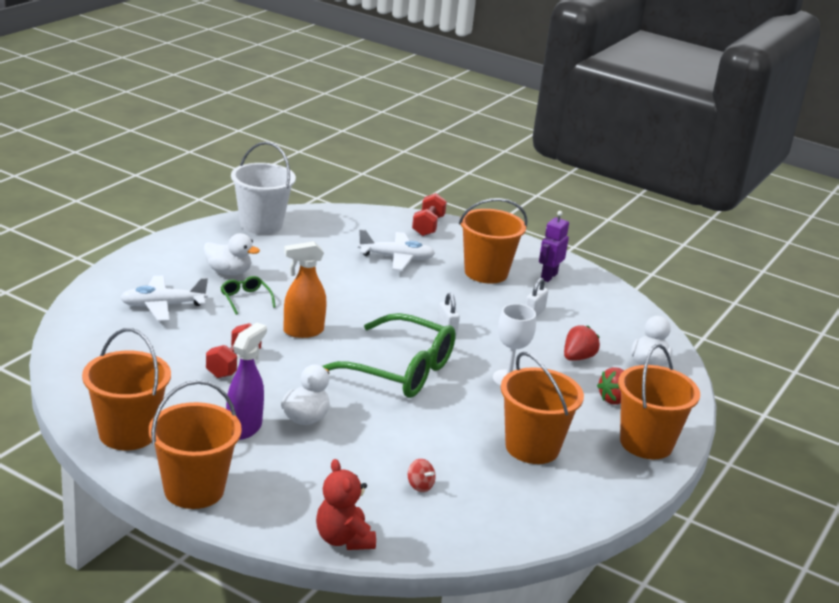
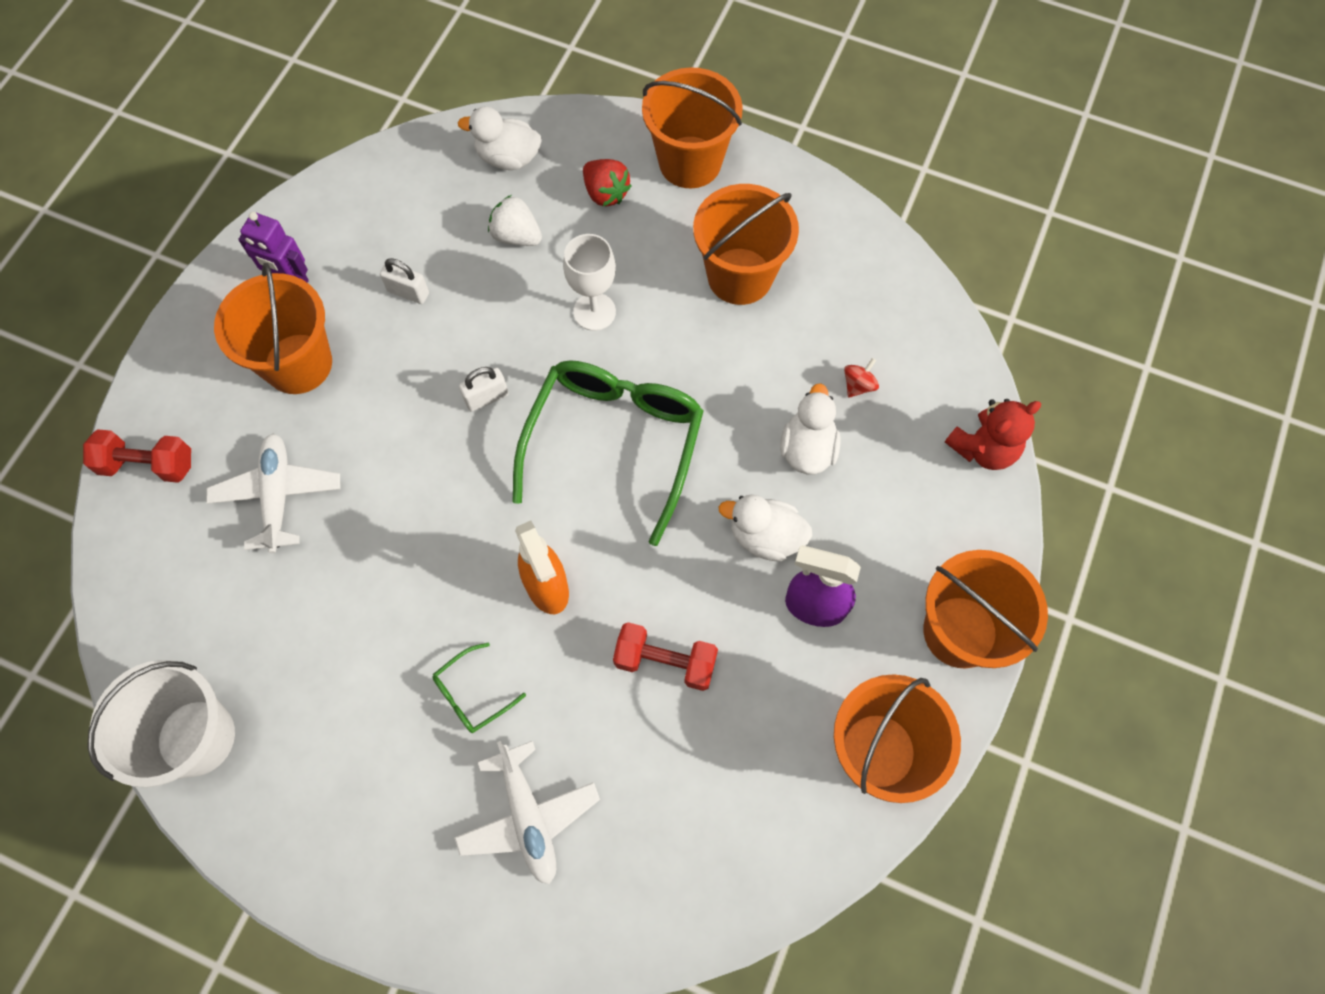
camera: 95 degrees left, 40 degrees up
white duck [204,233,260,275] -> white duck moved to [780,383,841,475]
red strawberry [564,326,600,361] -> white strawberry [488,195,542,246]

